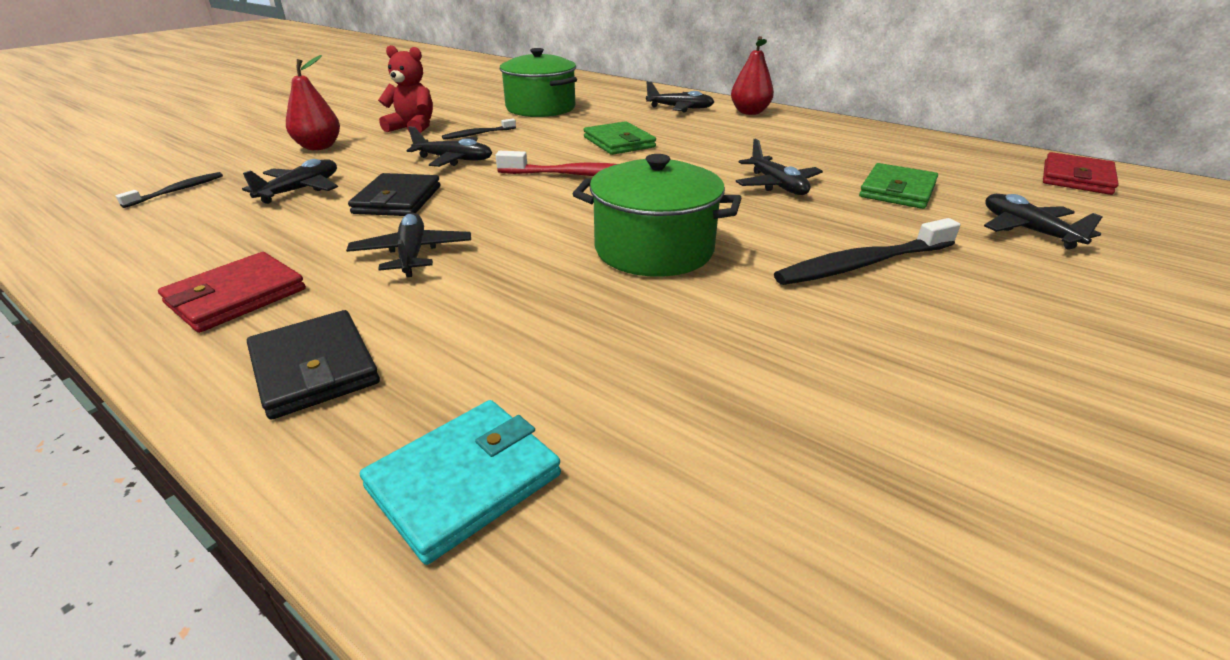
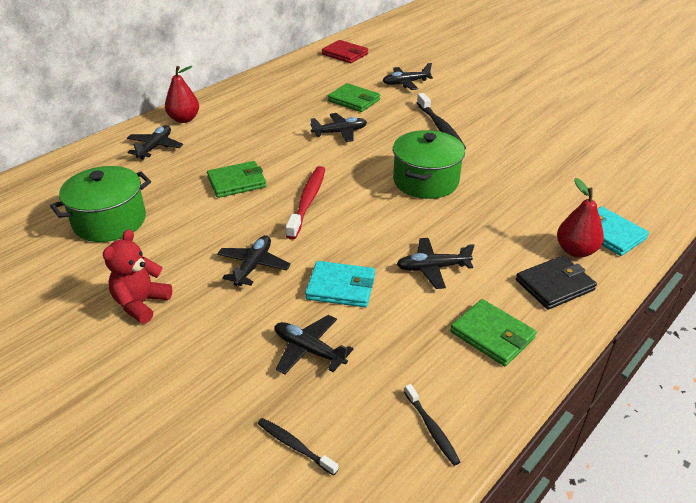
camera: 85 degrees left, 5 degrees up
red wallet [158,252,306,333] -> green wallet [450,299,537,366]
red pear [286,55,340,150] -> red pear moved to [557,178,604,258]
black wallet [348,173,440,216] -> turquoise wallet [305,261,375,307]
black toothbrush [442,118,516,140] -> black toothbrush moved to [404,384,460,466]

